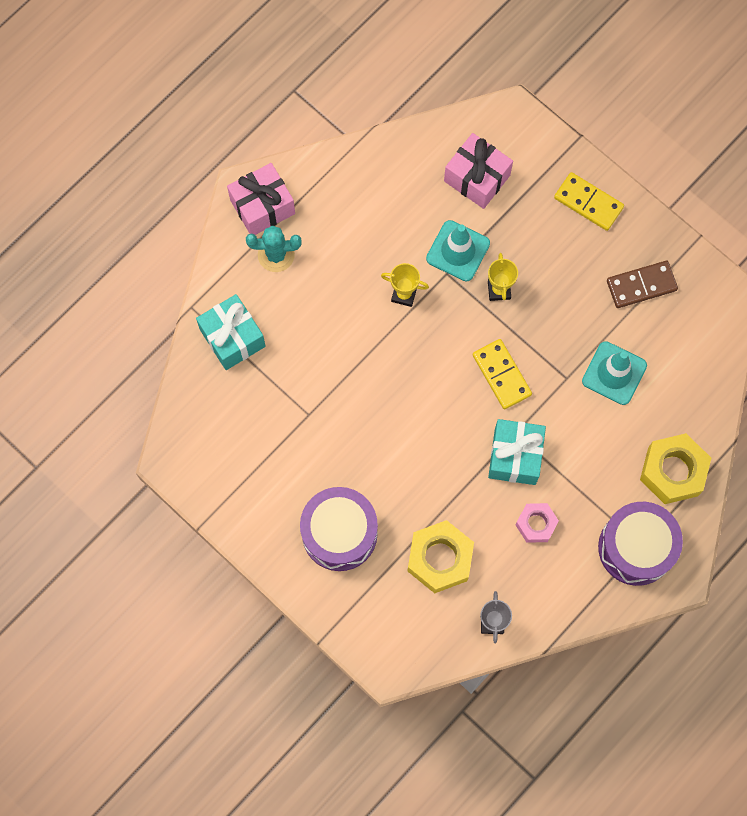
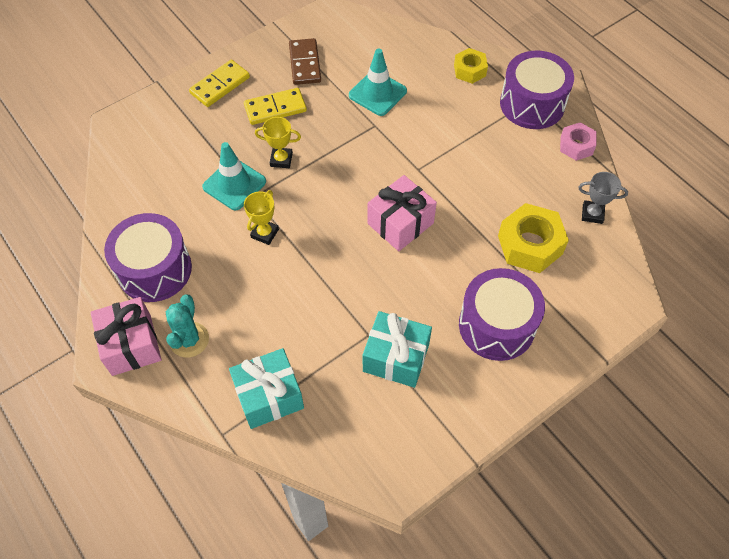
camera: 80 degrees left, 15 degrees down
pink gift [444,133,513,209] -> pink gift moved to [368,175,437,251]
yellow domino [473,339,532,409] -> yellow domino moved to [244,88,307,125]
turquoise gift [488,419,546,485] -> turquoise gift moved to [363,311,432,388]
pink nut [516,503,559,543] -> pink nut moved to [560,122,596,161]
yellow nut [640,433,711,504] -> yellow nut [454,48,488,84], size x0.60
none -> purple drum [104,213,192,302]

